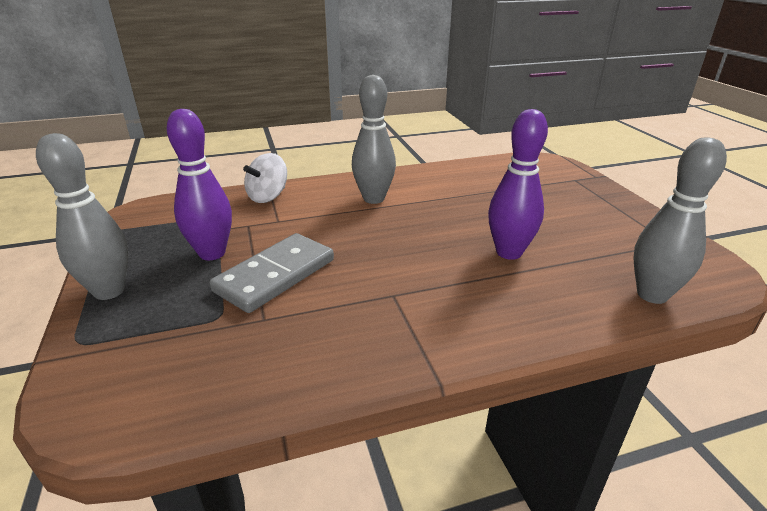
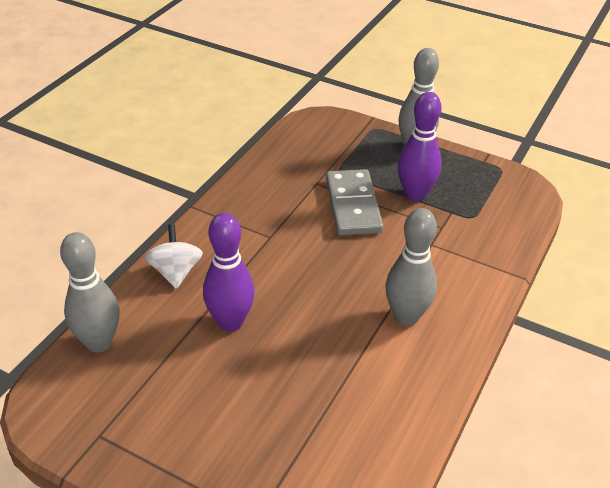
camera: 135 degrees right, 10 degrees up
white spinning top [243,153,287,203] -> white spinning top moved to [144,224,203,289]

